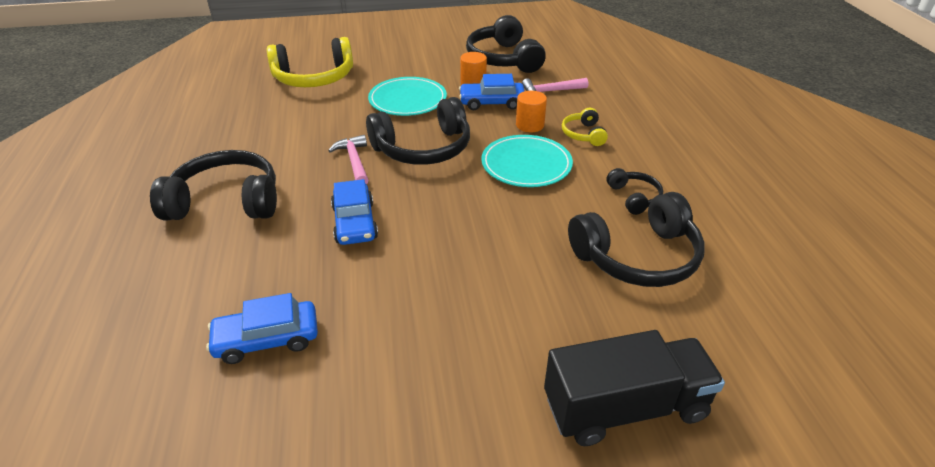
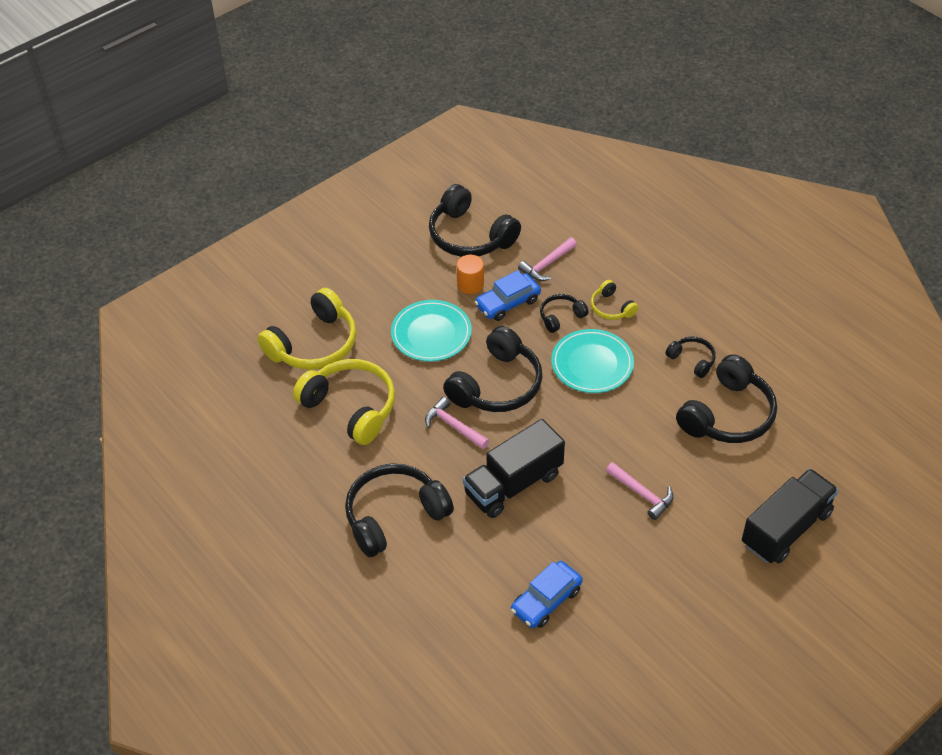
camera: 30 degrees left, 10 degrees up
blue car [331,179,378,245] -> black truck [463,419,565,518]
orange cylinder [516,91,547,132] -> black headphones [540,294,589,333]
none -> yellow headphones [293,359,395,445]
none -> pink hammer [606,462,674,520]

